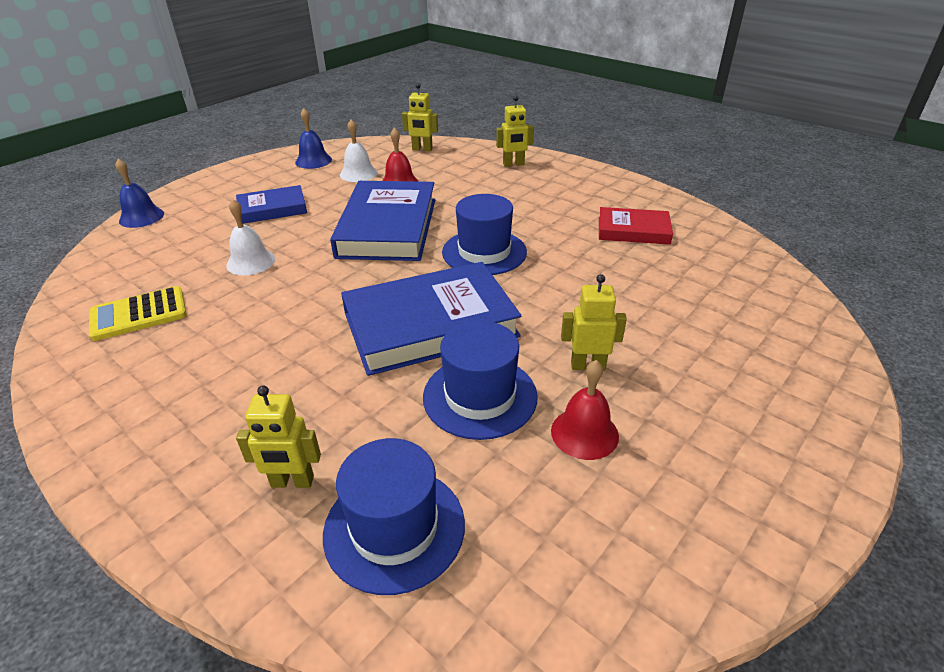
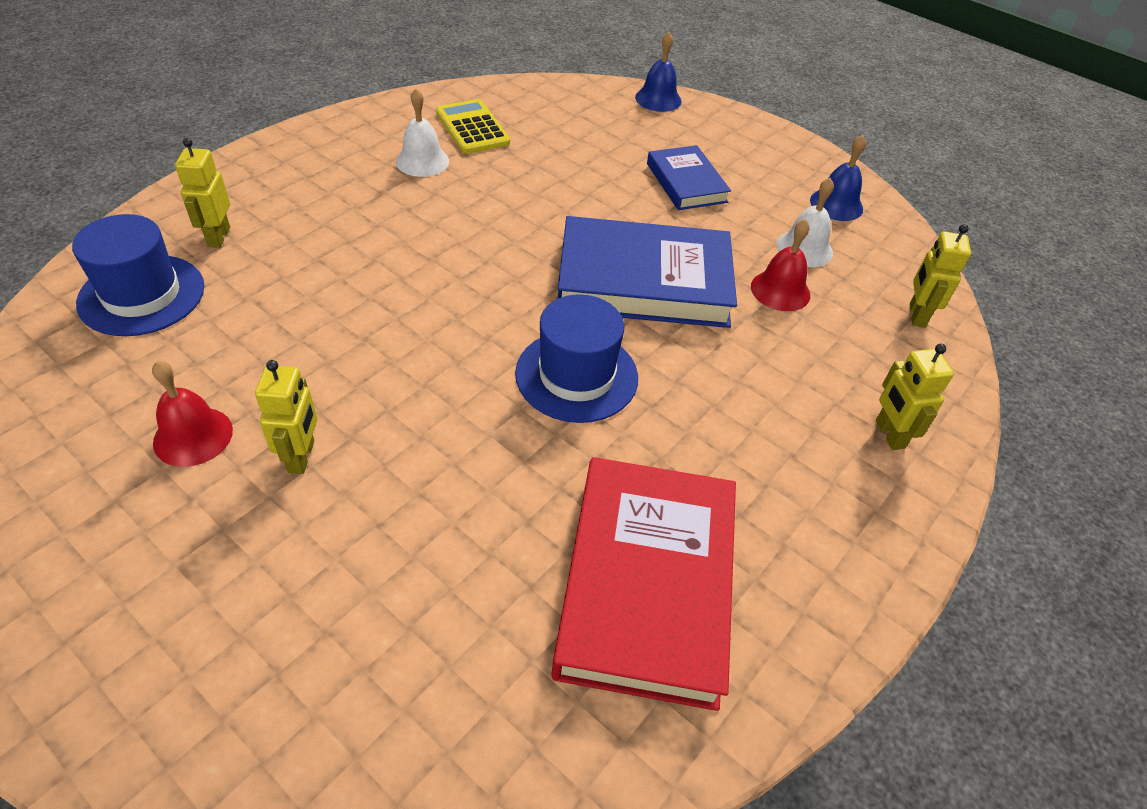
camera: 85 degrees right, 10 degrees up
white bell [226,199,275,275] -> white bell moved to [396,88,449,177]
blue book [341,262,521,376] -> none
blue hat [423,321,538,440] -> none
red book [599,207,673,245] -> red book [551,457,736,711], size x1.81

